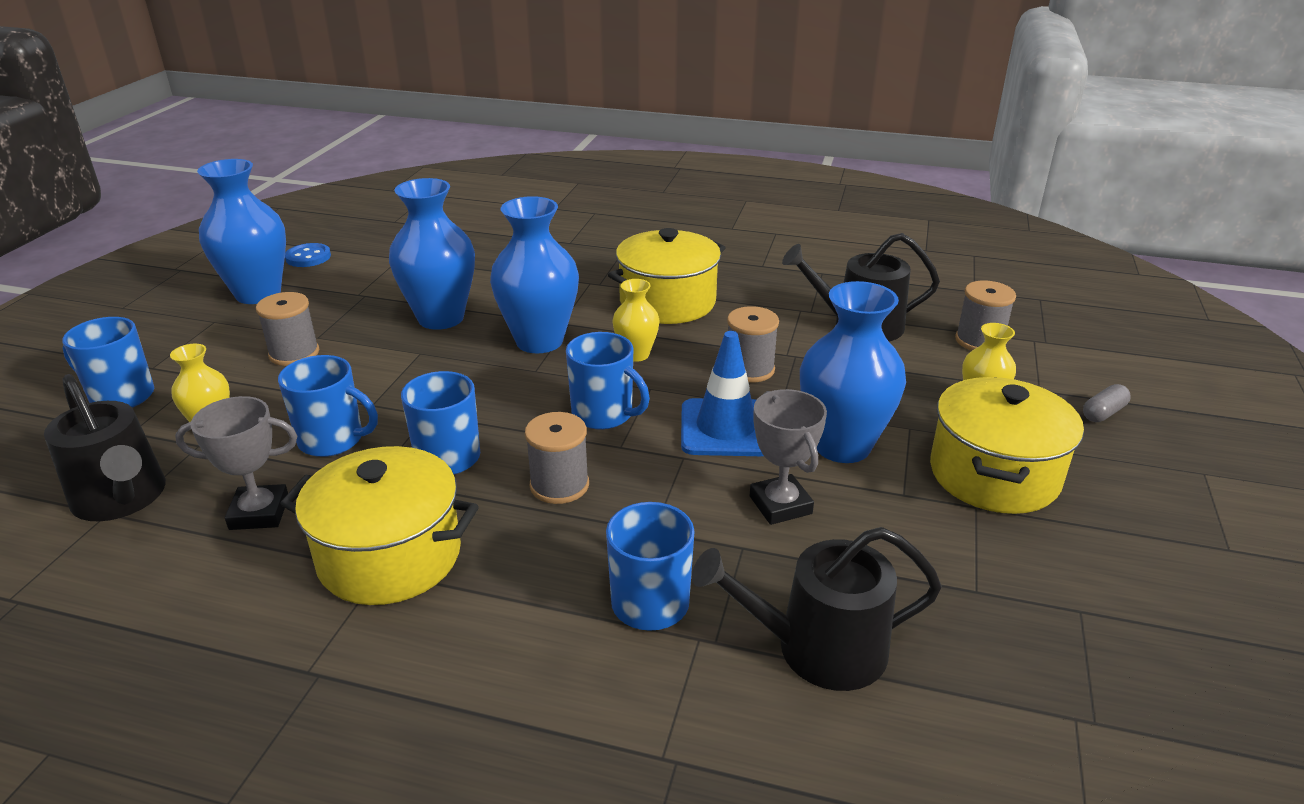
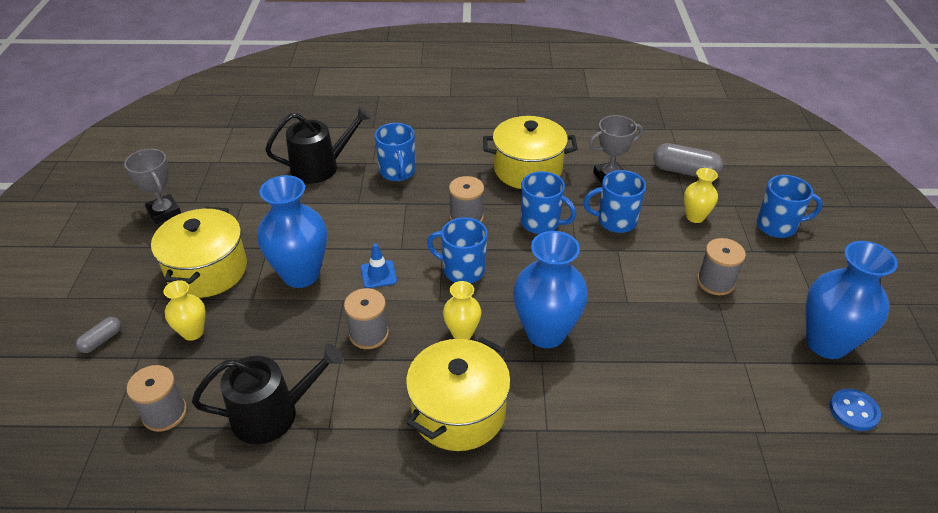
camera: 165 degrees right, 10 degrees up
black watering can [44,374,166,521] -> grey capsule [653,143,723,177]
blue vase [389,178,475,330] -> none
blue traffic cone [681,331,763,456] -> blue traffic cone [361,244,397,288], size x0.55
grey trophy [750,389,827,525] -> grey trophy moved to [124,149,181,224]

